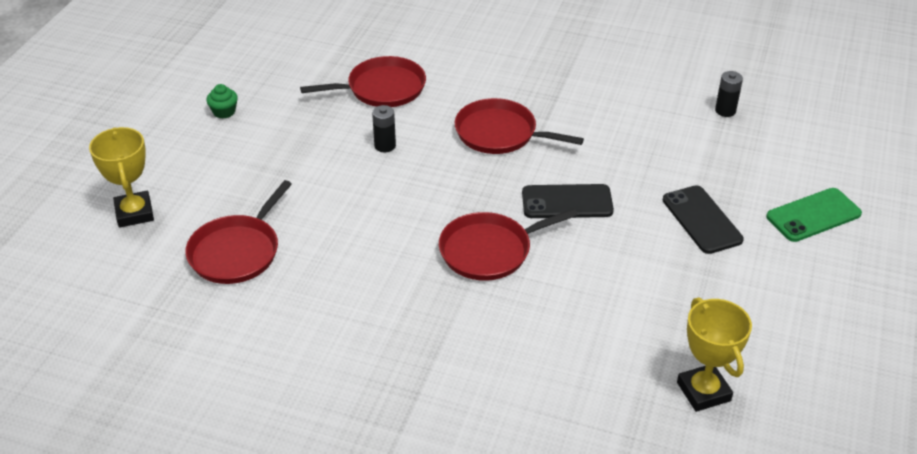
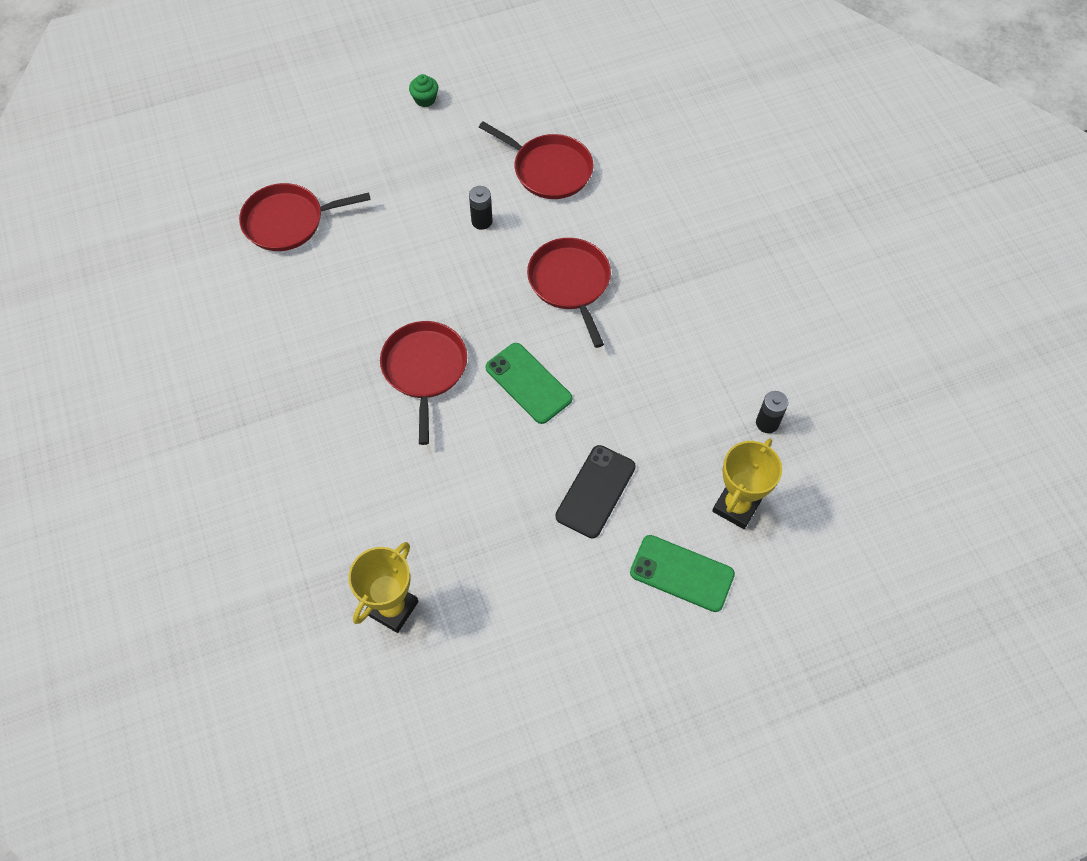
camera: 50 degrees right, 20 degrees up
yellow trophy [89,127,154,228] -> yellow trophy moved to [712,439,782,529]
red pan [439,208,578,281] -> red pan turned 60 degrees clockwise [380,321,467,445]
black phone [522,184,614,218] -> green phone [485,343,572,424]

